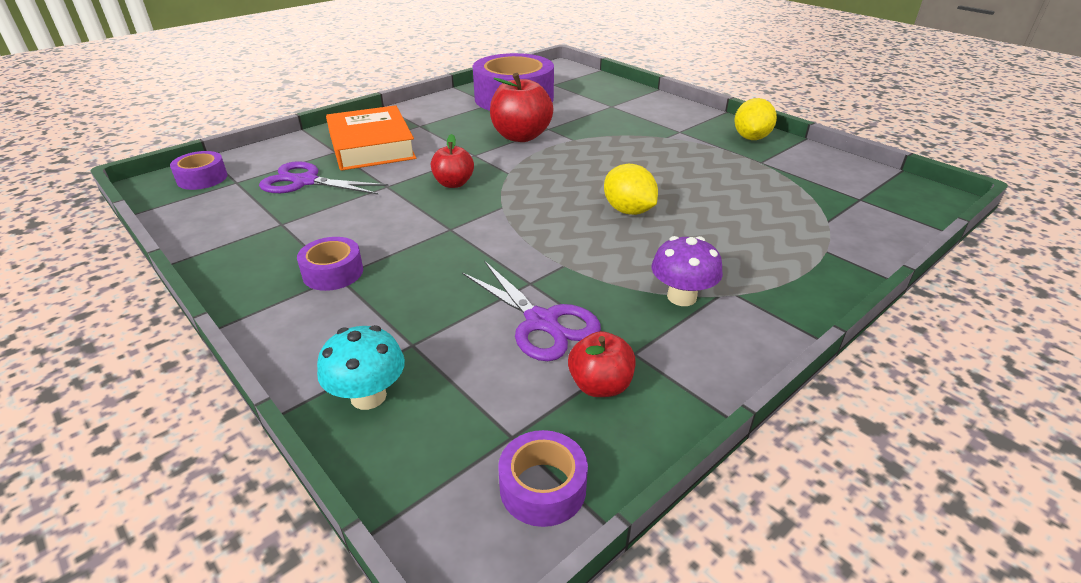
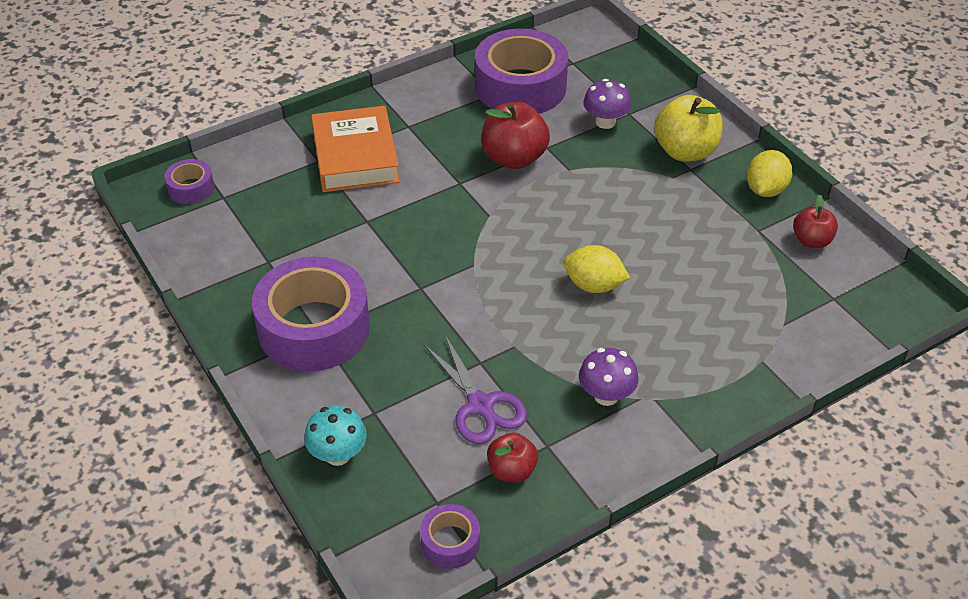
camera: 10 degrees right, 10 degrees up
purple scissors [259,161,388,195] -> none
purple tape [297,237,363,291] -> purple tape [252,257,370,372], size x2.18
red apple [431,134,474,188] -> red apple moved to [793,194,838,248]
yellow lemon [604,164,658,215] -> yellow lemon turned 45 degrees counterclockwise [563,245,630,293]
none -> purple mushroom [583,79,631,129]
none -> yellow apple [654,95,723,162]

